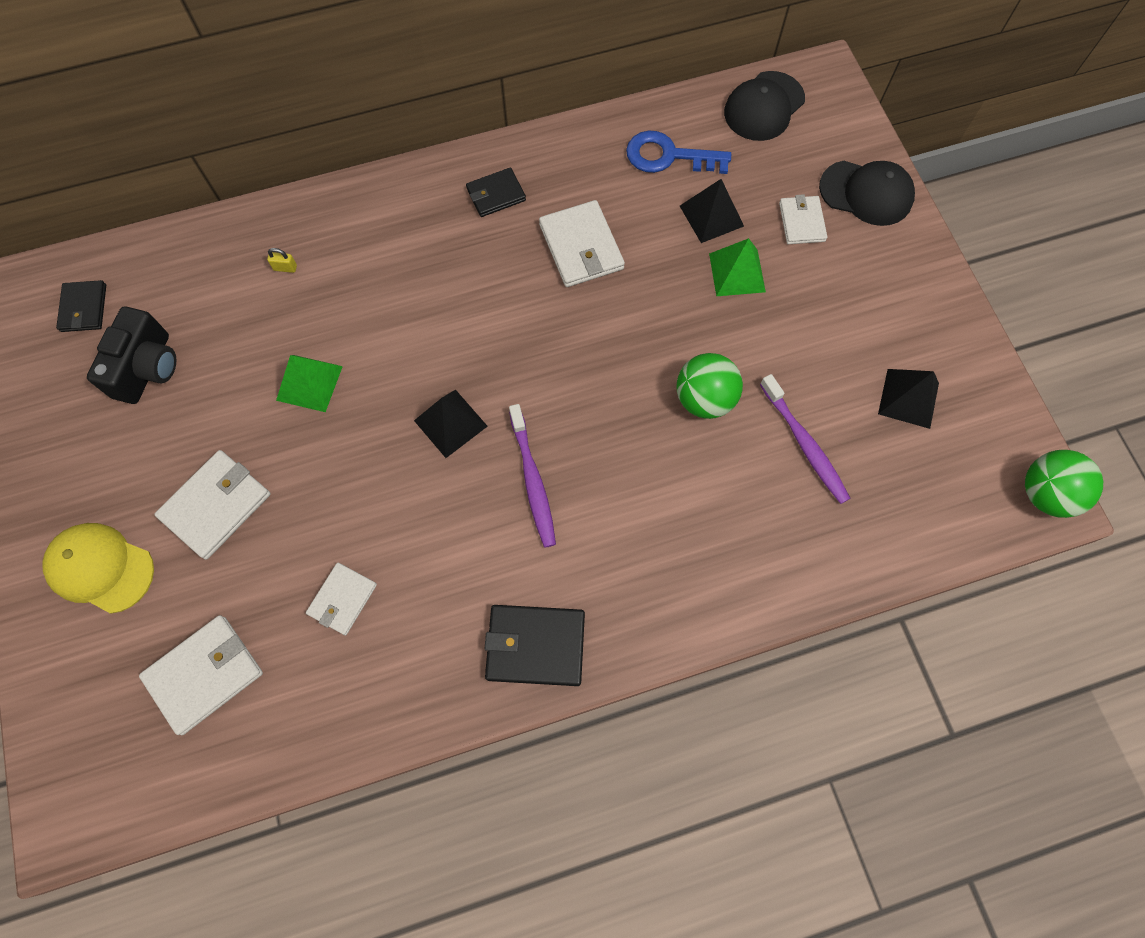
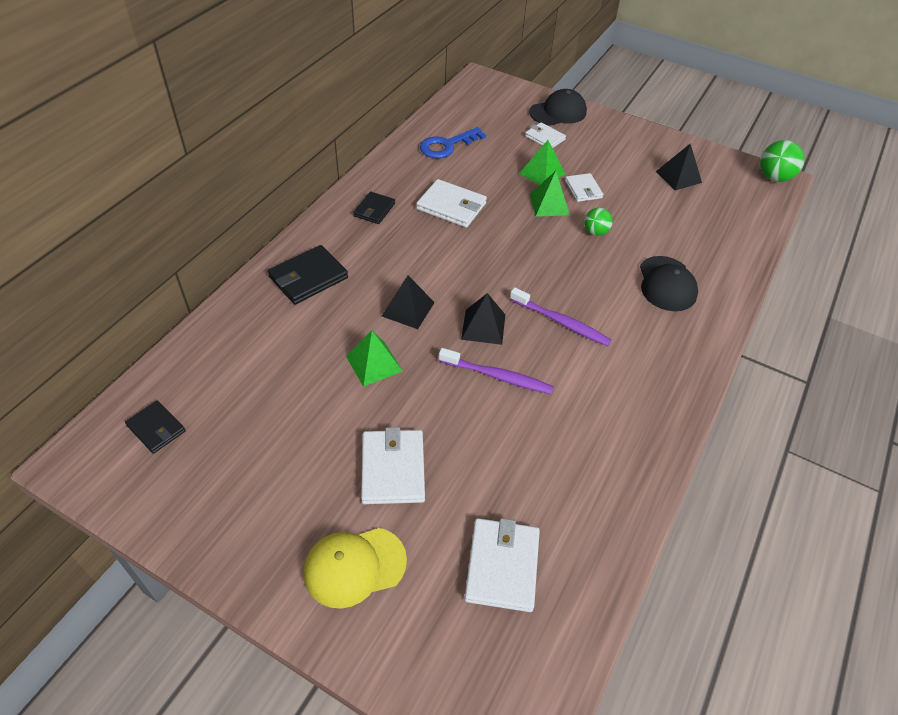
camera: 45 degrees left, 20 degrees down
black camera [87,306,176,404] -> none
yellow padlock [267,248,297,273] -> none
white wallet [306,563,377,635] -> white wallet moved to [565,173,603,202]
black wallet [484,605,585,686] -> black wallet moved to [268,245,348,304]
green ball [676,353,743,419] -> green ball [584,208,613,236], size x0.63
black pyramid [680,179,744,243] -> black pyramid moved to [382,276,435,329]
black cap [724,71,805,141] -> black cap moved to [640,256,698,311]
purple toothbrush [760,374,851,504] -> purple toothbrush moved to [439,348,554,394]
none -> green pyramid [530,171,570,217]

